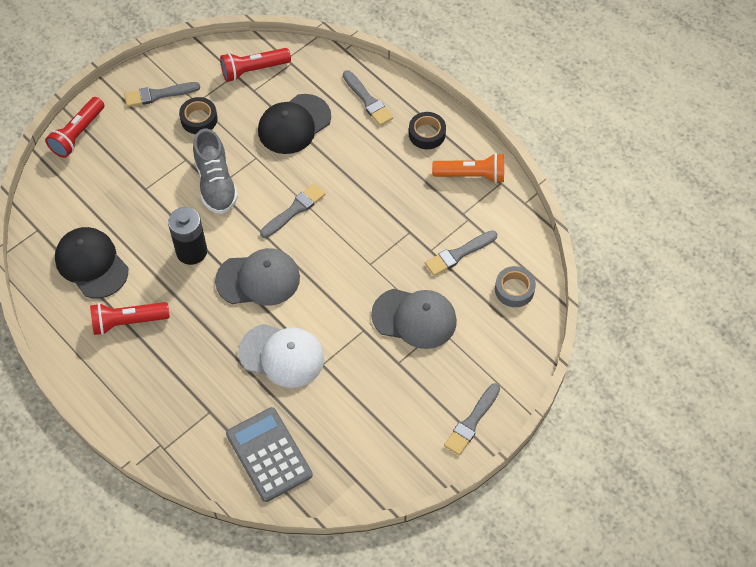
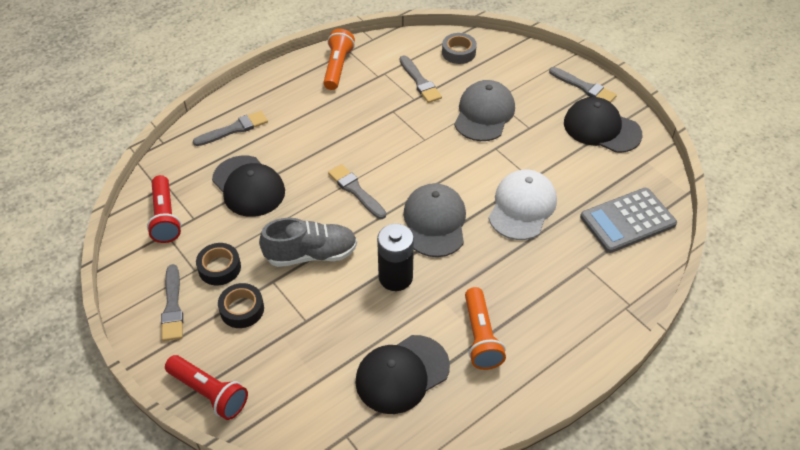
camera: 85 degrees left, 10 degrees down
red flashlight [90,302,170,335] -> orange flashlight [465,287,506,370]
black tape [409,112,446,149] -> black tape moved to [218,283,264,328]
none -> black cap [564,97,642,153]

